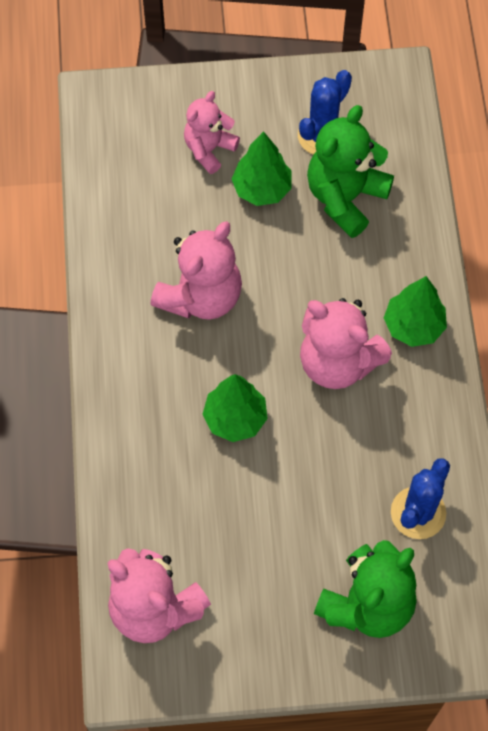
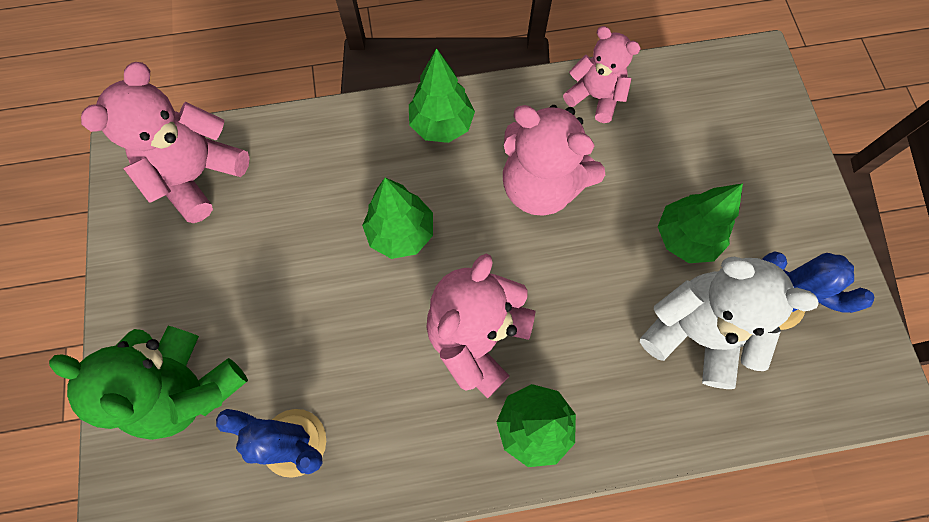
camera: 85 degrees right, 5 degrees up
pink teddy bear [184,91,240,174] -> pink teddy bear moved to [563,26,641,123]
green teddy bear [307,105,394,238] -> white teddy bear [640,257,819,389]
none -> green tree [409,48,475,143]

